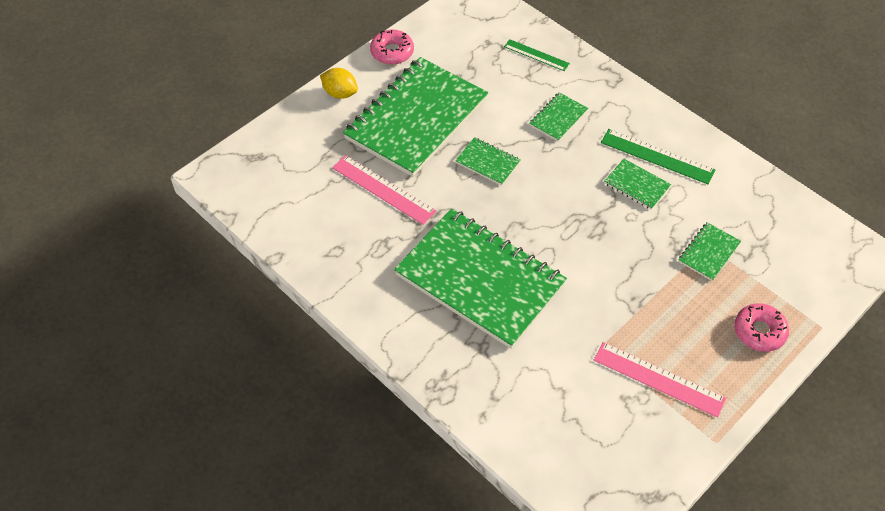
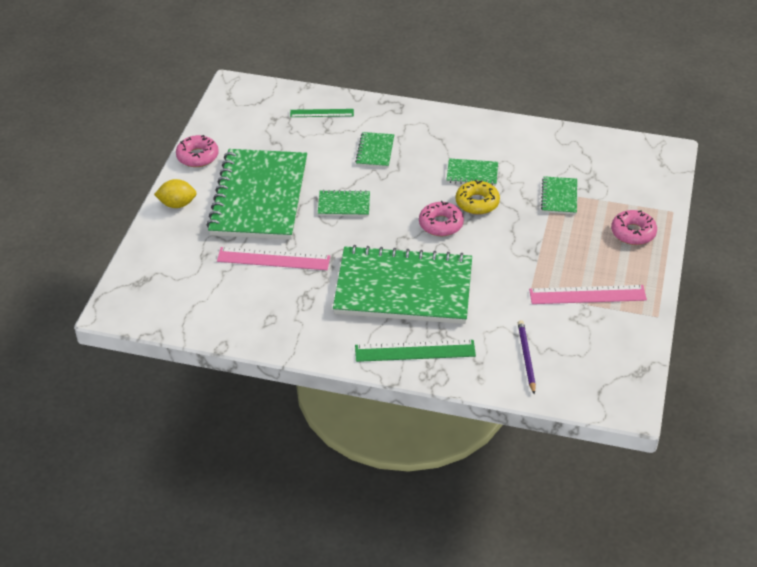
camera: 30 degrees left, 10 degrees down
green ruler [601,129,715,184] -> green ruler moved to [355,340,476,362]
none -> pink donut [419,201,464,236]
none -> yellow donut [456,180,500,215]
none -> purple pencil [518,320,536,394]

